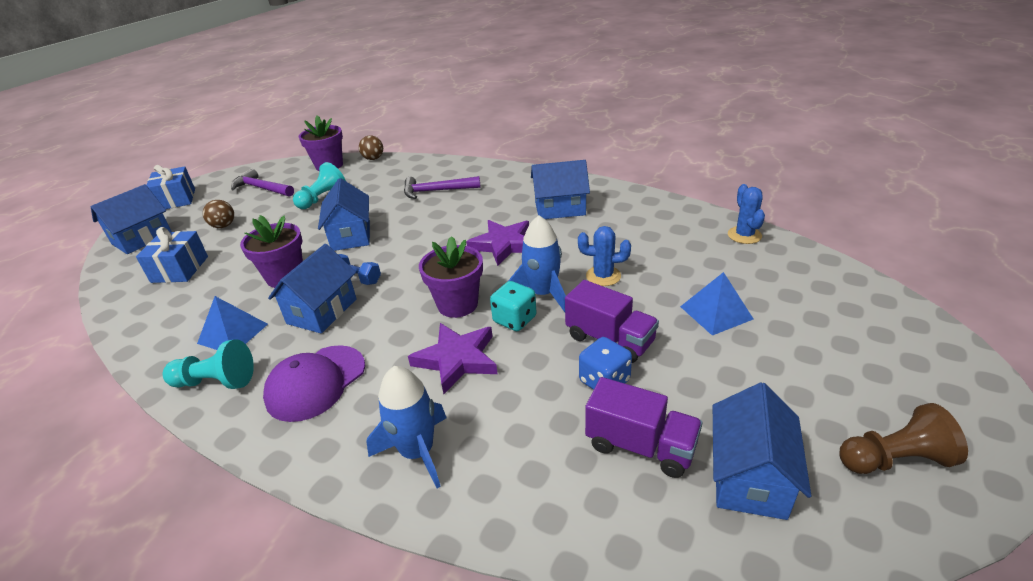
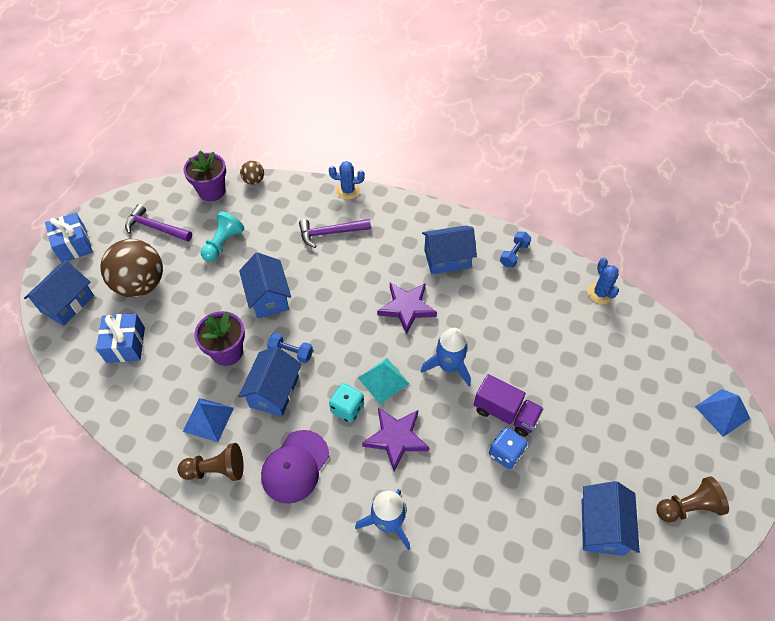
camera: 10 degrees left, 20 degrees up
turquoise pawn [163,339,254,389] -> brown pawn [178,443,244,481]
brown ball [203,200,234,228] -> brown ball [101,239,163,297], size x2.18
purple flower pot [419,236,483,318] -> turquoise pyramid [358,358,409,404]
turquoise dice [490,281,537,331] -> turquoise dice moved to [329,383,364,423]
blue cactus [578,226,631,286] -> blue cactus moved to [329,161,365,200]
purple truck [585,377,703,478] -> none
blue pyramid [680,272,754,336] -> blue pyramid moved to [695,389,750,437]
none -> blue dumbbell [500,232,531,268]

